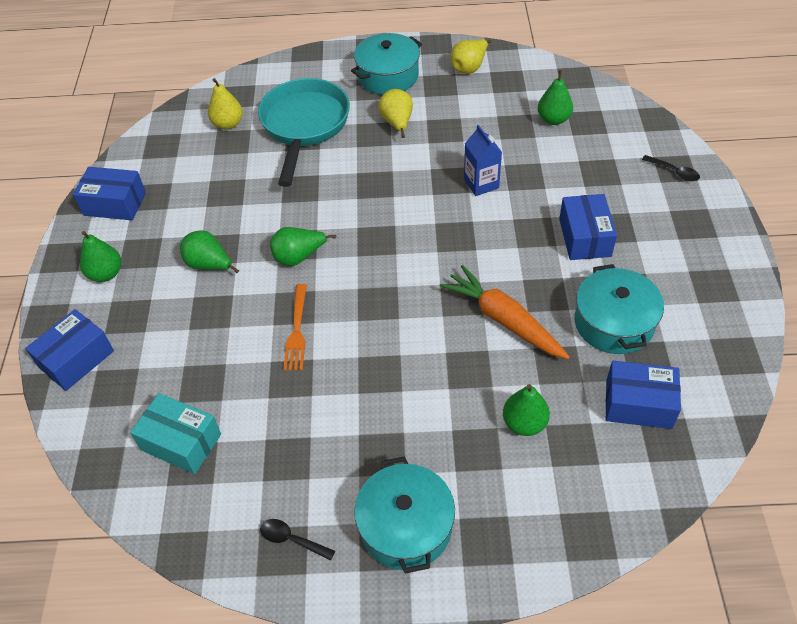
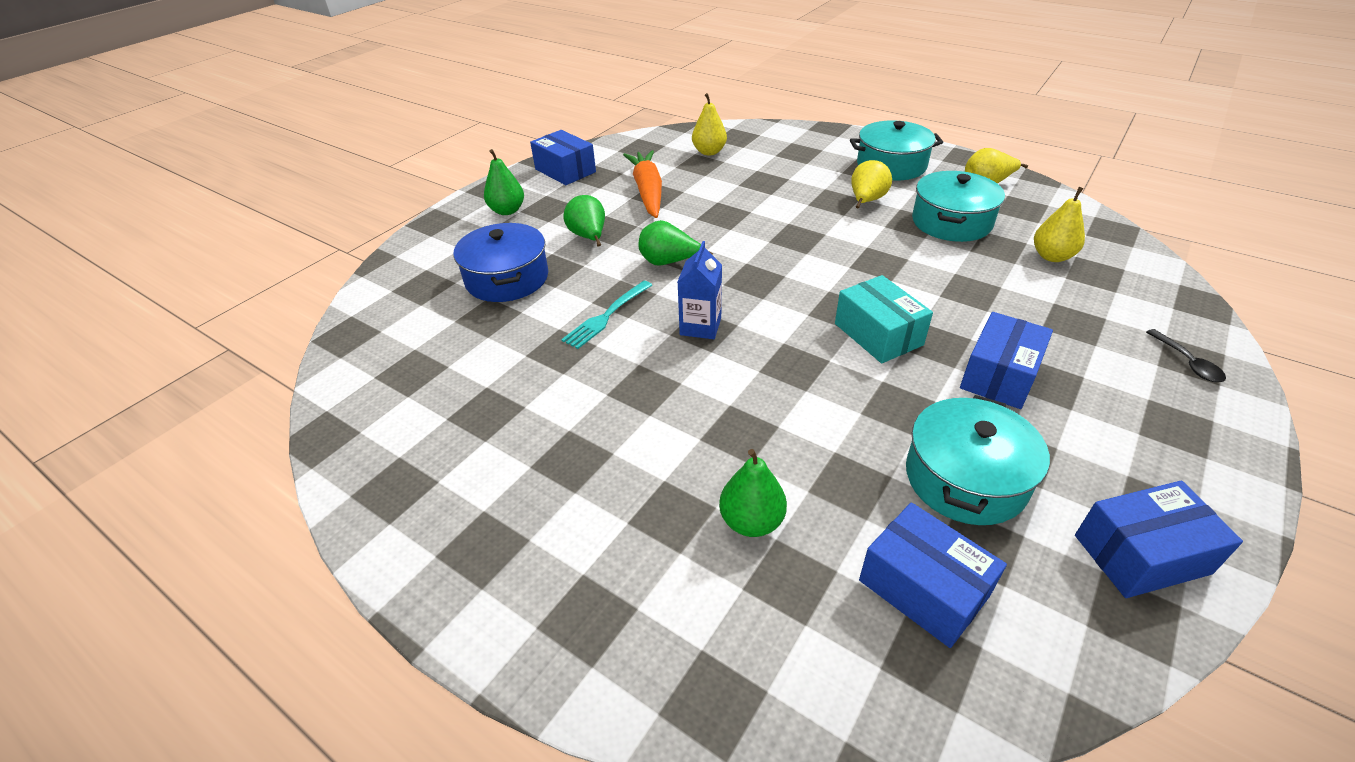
camera: 35 degrees right, 10 degrees down
blue box [25,309,114,391] -> blue box moved to [1075,481,1243,598]
turquoise box [130,393,221,474] -> turquoise box moved to [835,275,933,363]
turquoise pan [258,78,350,187] -> none
black spoon [260,519,335,561] -> none
orange fork [283,284,307,371] -> turquoise fork [561,281,652,349]
turquoise pot [354,456,455,574] -> turquoise pot moved to [912,171,1005,242]
orange carrot [440,265,570,359] -> orange carrot moved to [623,150,662,218]
blue carton [464,125,502,196] -> blue carton moved to [678,241,722,339]
green pear [538,70,573,125] -> yellow pear [1034,187,1085,262]
none -> blue pot [453,223,548,302]

